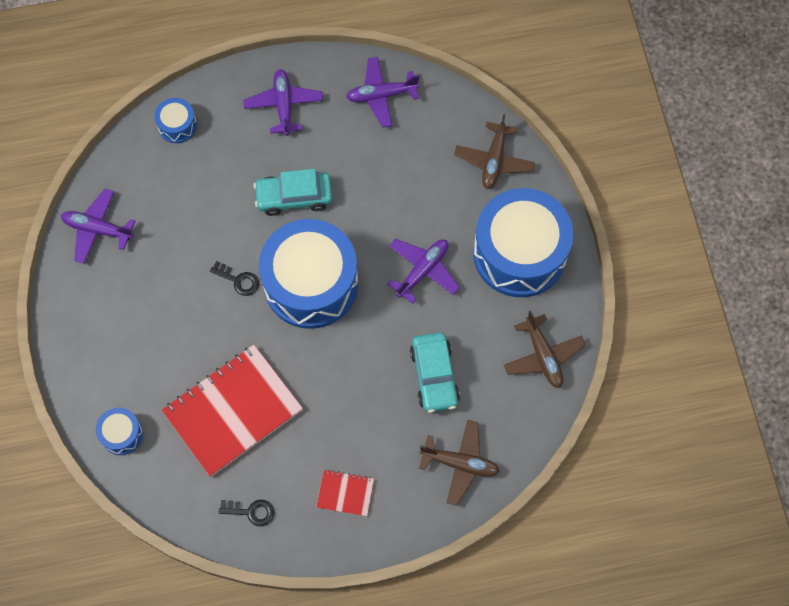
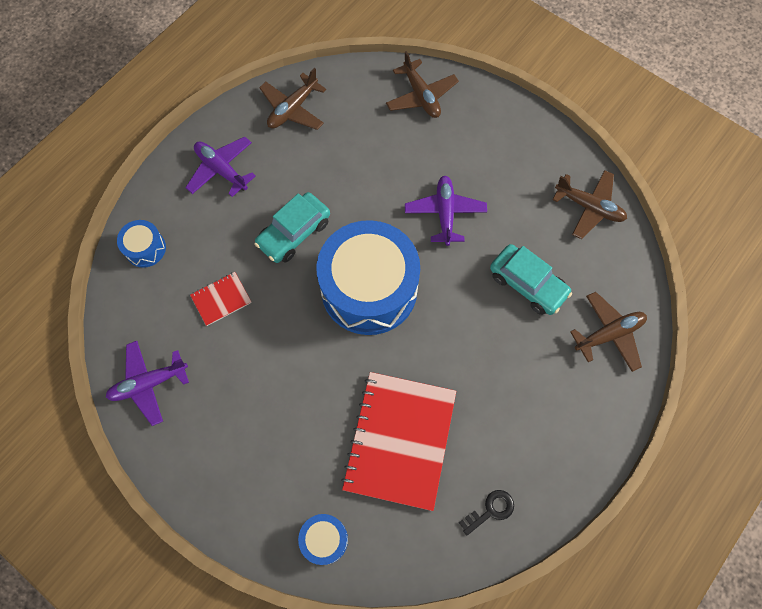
camera: 40 degrees left, 0 degrees up
black key [210,261,259,296] -> none
red notebook [317,470,374,516] -> red notebook moved to [190,272,252,326]
purple plane [346,57,419,128] -> brown plane [259,68,326,130]
blue drum [473,188,573,297] -> none

